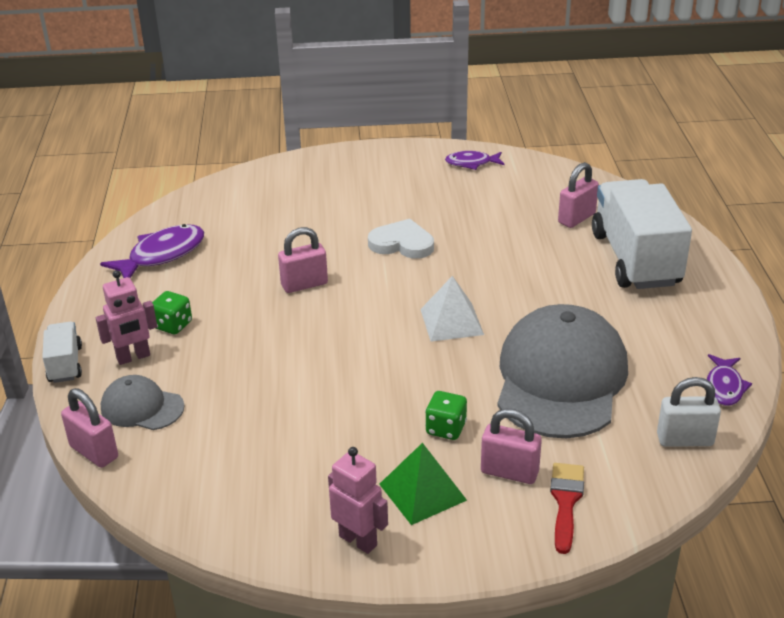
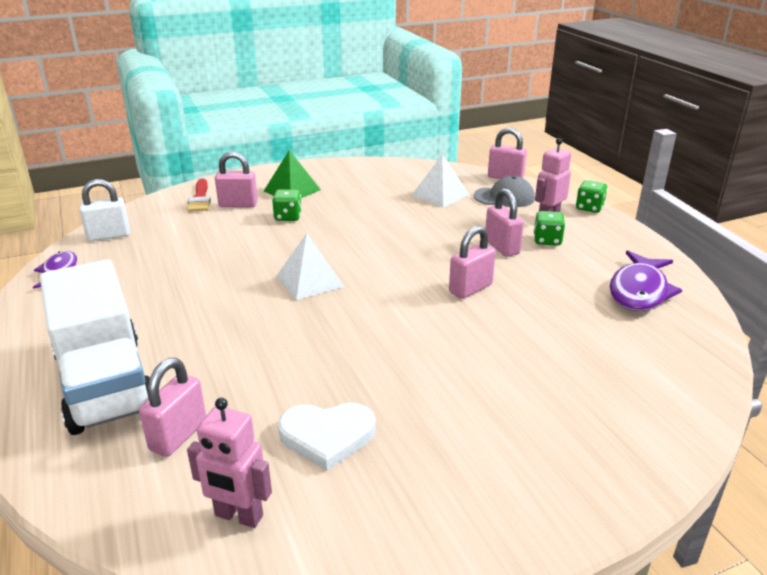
camera: 160 degrees right, 5 degrees down
white truck [42,322,82,383] -> green dice [576,180,608,213]
pink robot [328,447,388,554] -> pink robot moved to [187,398,272,528]
white heart [368,219,434,259] -> white heart moved to [278,403,376,471]
purple fish [445,151,504,170] -> none
grey cap [497,304,628,438] -> none
none -> white pyramid [412,154,469,207]
none -> pink padlock [485,188,524,257]

